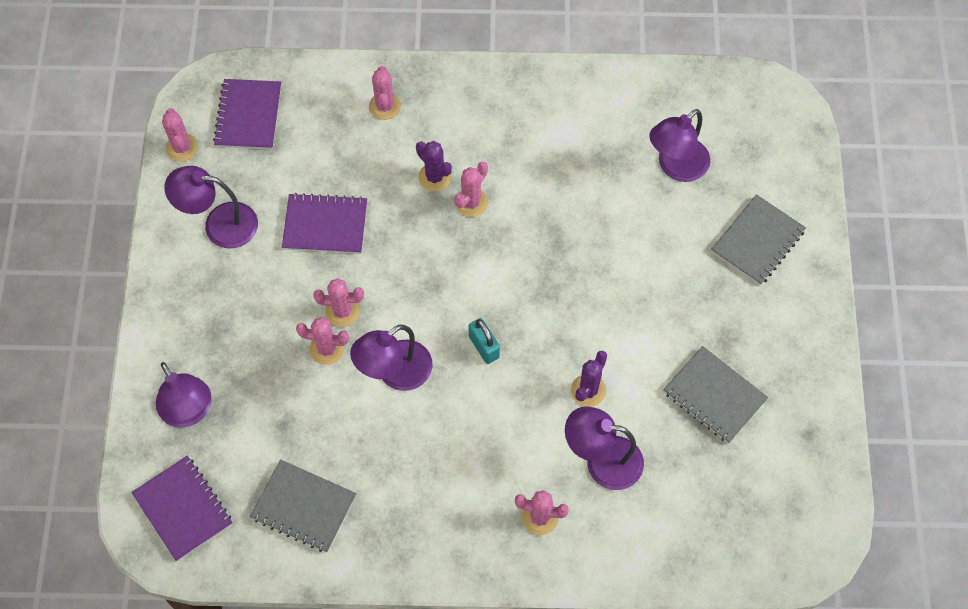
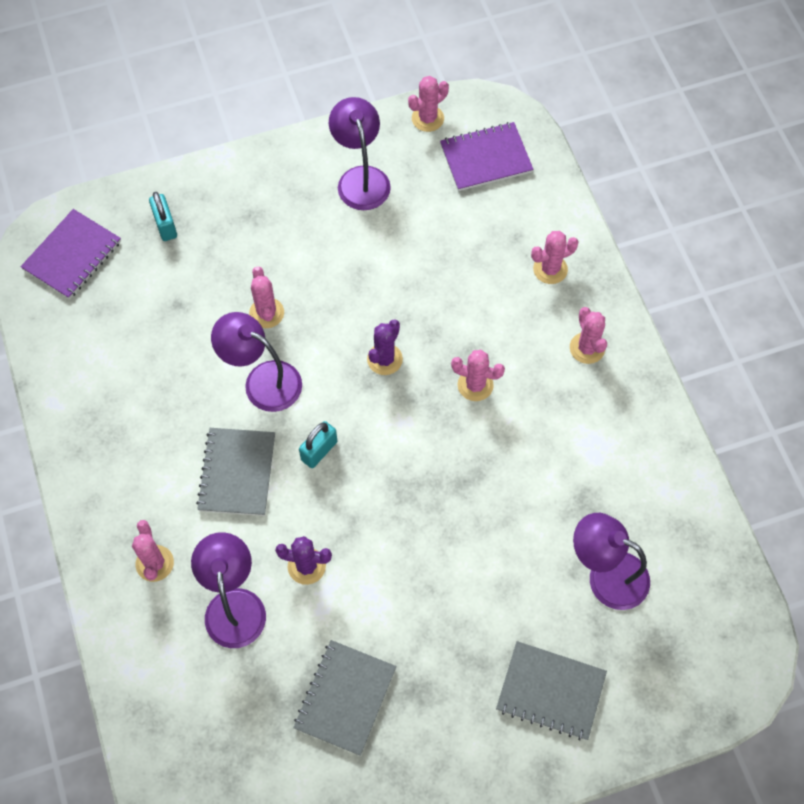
camera: 70 degrees right, 0 degrees up
purple lamp [156,362,211,428] -> turquoise padlock [149,192,177,241]
grey notebook [250,459,357,552] -> grey notebook moved to [196,428,275,516]
purple notebook [282,193,367,254] -> none
pink cactus [313,278,364,327] -> pink cactus moved to [570,307,607,364]
purple cactus [416,141,452,191] -> purple cactus moved to [367,319,403,375]

